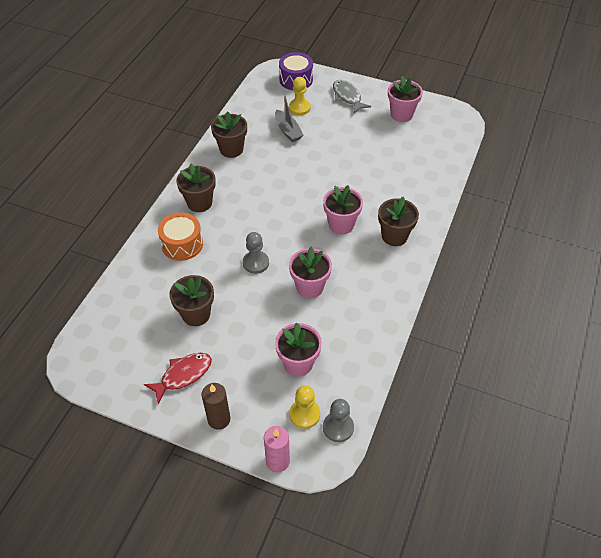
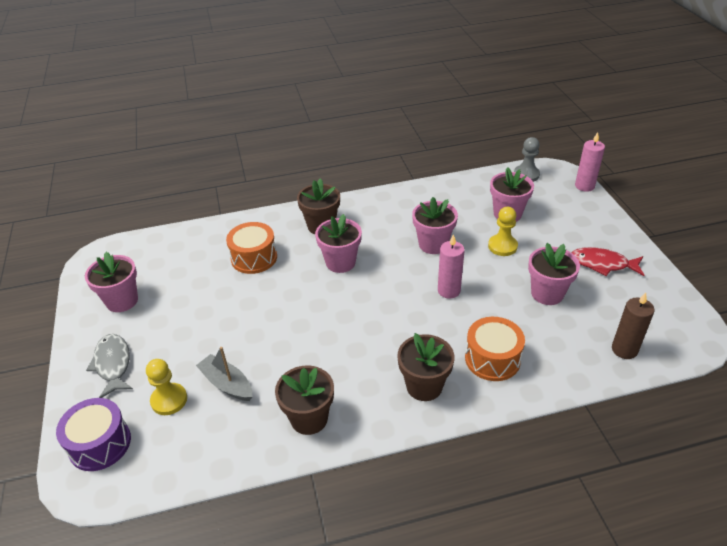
camera: 125 degrees left, 10 degrees down
brown flower pot [169,275,214,326] -> pink flower pot [528,243,580,305]
brown candle [202,383,230,430] -> brown candle moved to [612,292,654,359]
grey pawn [243,232,269,274] -> pink candle [438,234,465,299]
grey boat [275,96,304,142] -> grey boat turned 75 degrees counterclockwise [196,347,252,401]
yellow pawn [289,385,320,429] -> yellow pawn moved to [488,207,518,256]
grey fish [333,80,371,113] -> grey fish turned 135 degrees clockwise [86,334,133,398]
none -> orange drum [226,222,277,274]

